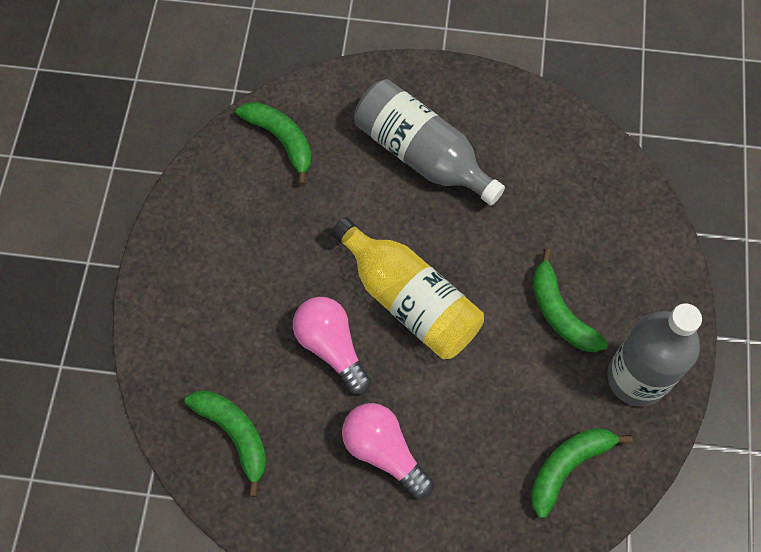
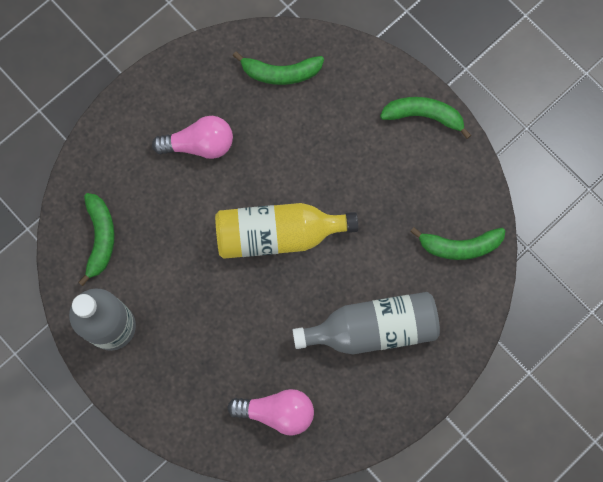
camera: 130 degrees right, 10 degrees up
pink light bulb [293,297,371,394] -> pink light bulb moved to [227,389,314,435]
green banana [533,248,608,352] -> green banana moved to [380,97,471,139]

